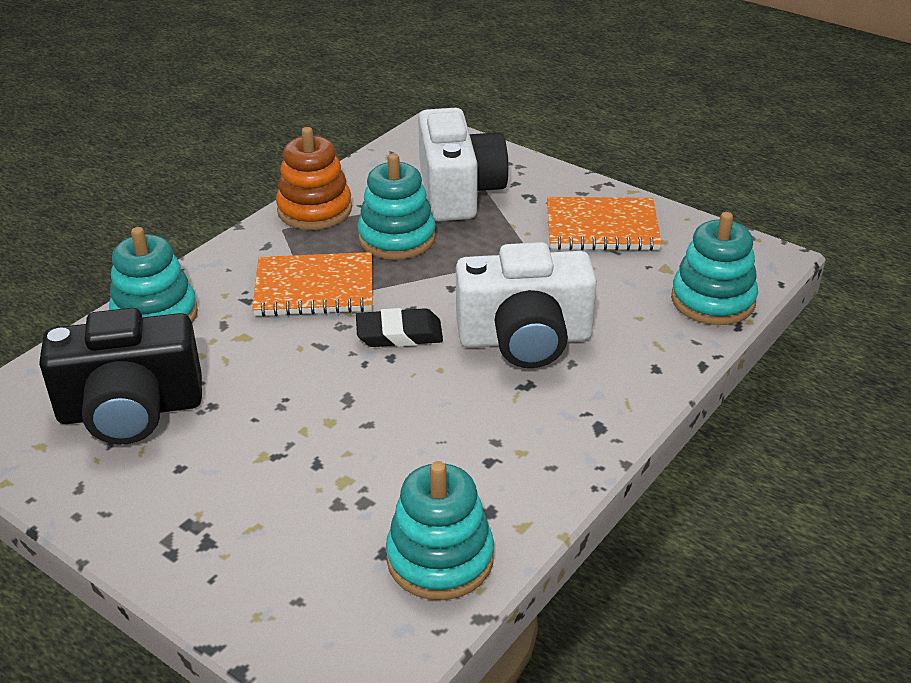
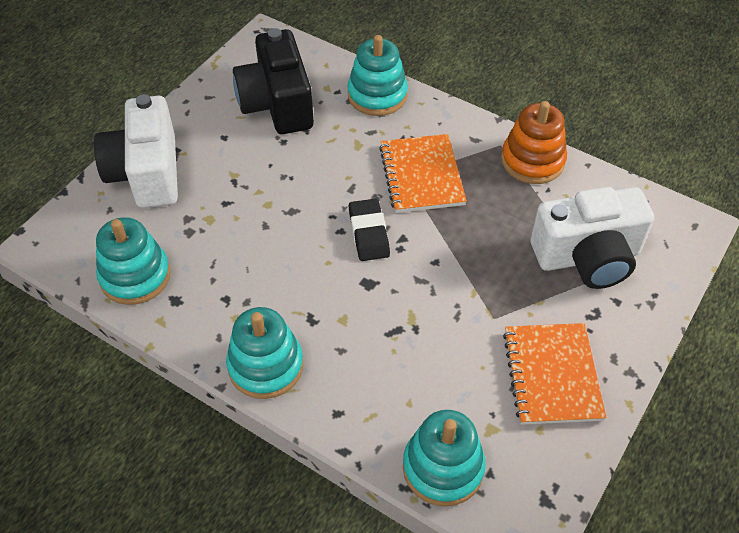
camera: 85 degrees right, 15 degrees up
turquoise stacking toy [358,153,436,260] -> turquoise stacking toy moved to [226,307,304,399]
white camera [456,242,597,368] -> white camera moved to [94,94,178,208]

